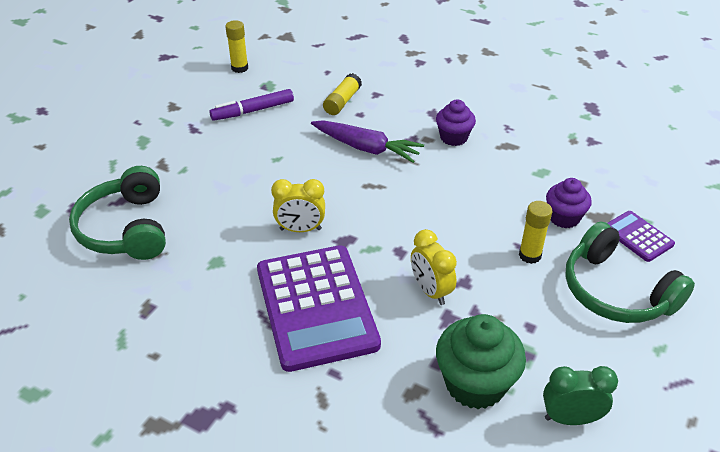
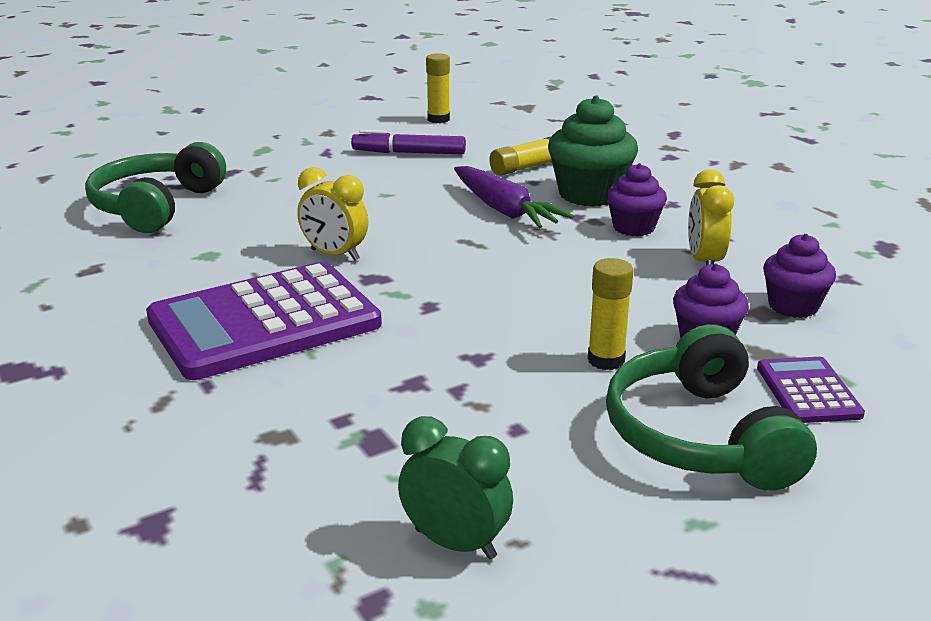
camera: 30 degrees right, 15 degrees down
purple calculator [257,245,381,372] -> purple calculator turned 45 degrees clockwise [146,262,382,380]
yellow clock [411,229,457,305] -> yellow clock moved to [688,170,734,265]
green cupcake [436,314,526,409] -> green cupcake moved to [548,95,638,207]
none -> purple cupcake [763,234,836,318]

